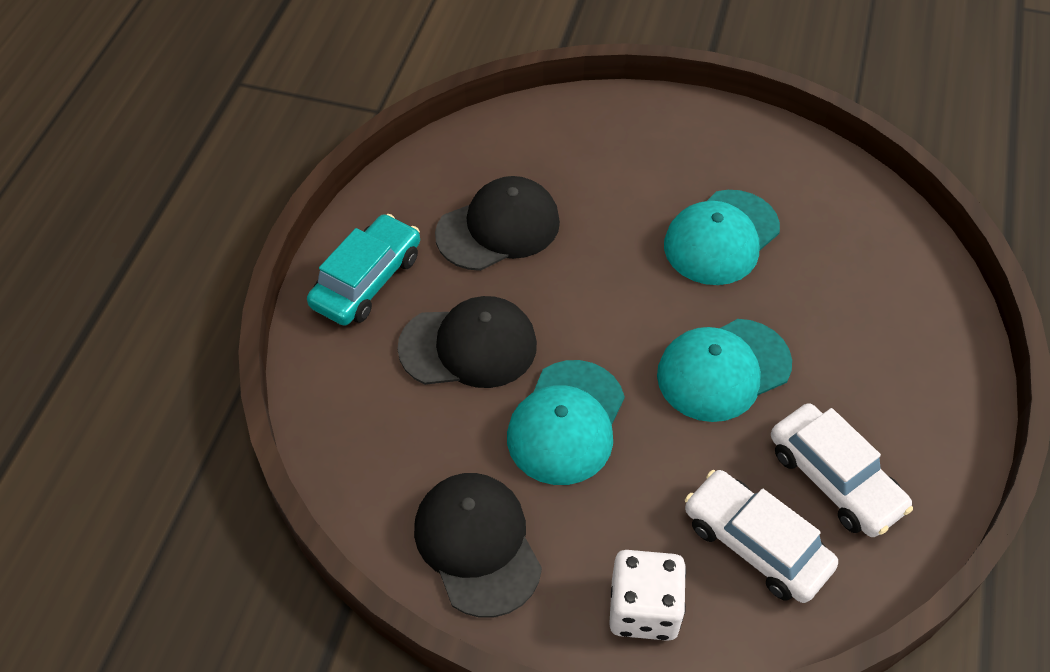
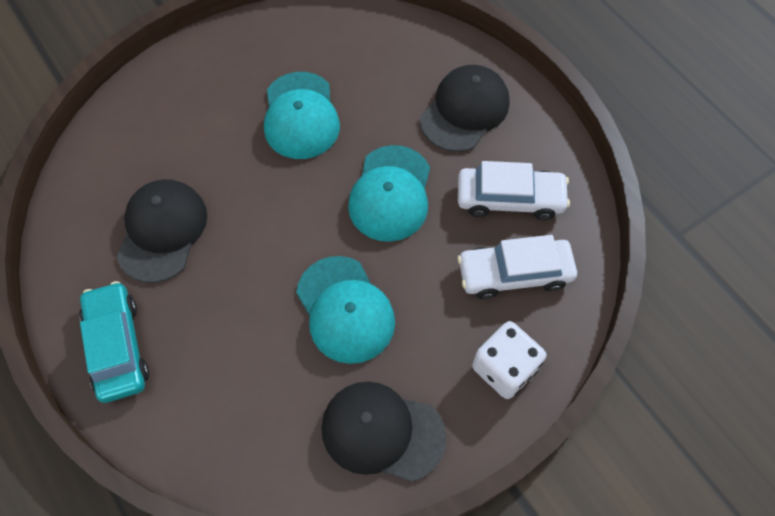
camera: 50 degrees left, 10 degrees up
black cap [397,296,537,388] -> black cap moved to [420,65,510,152]

